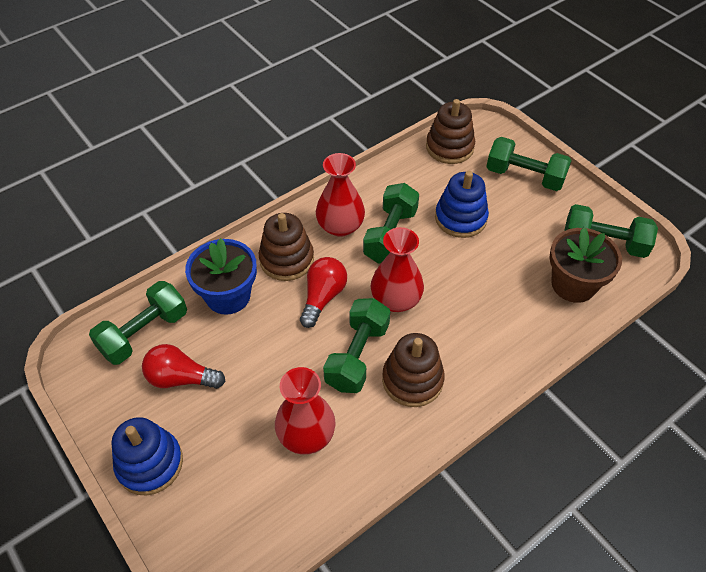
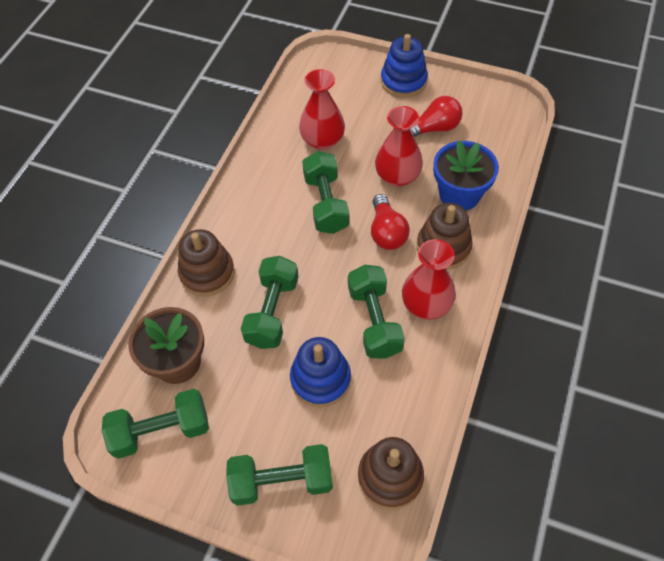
camera: 150 degrees right, 5 degrees up
green dumbbell [89,281,187,365] -> green dumbbell moved to [241,256,299,349]
red vase [371,227,424,312] -> red vase moved to [375,106,423,186]
brown stacking toy [382,333,445,407] -> brown stacking toy moved to [178,229,235,296]

